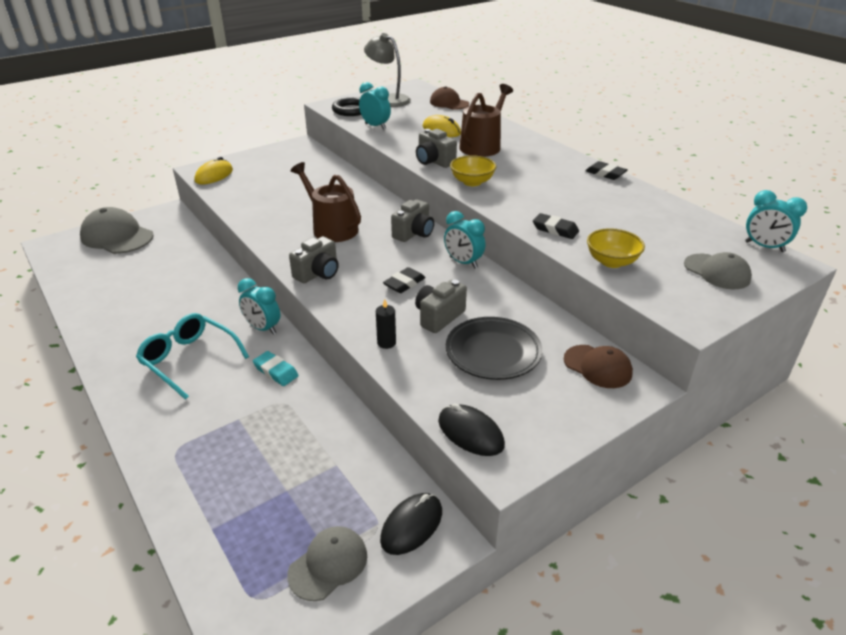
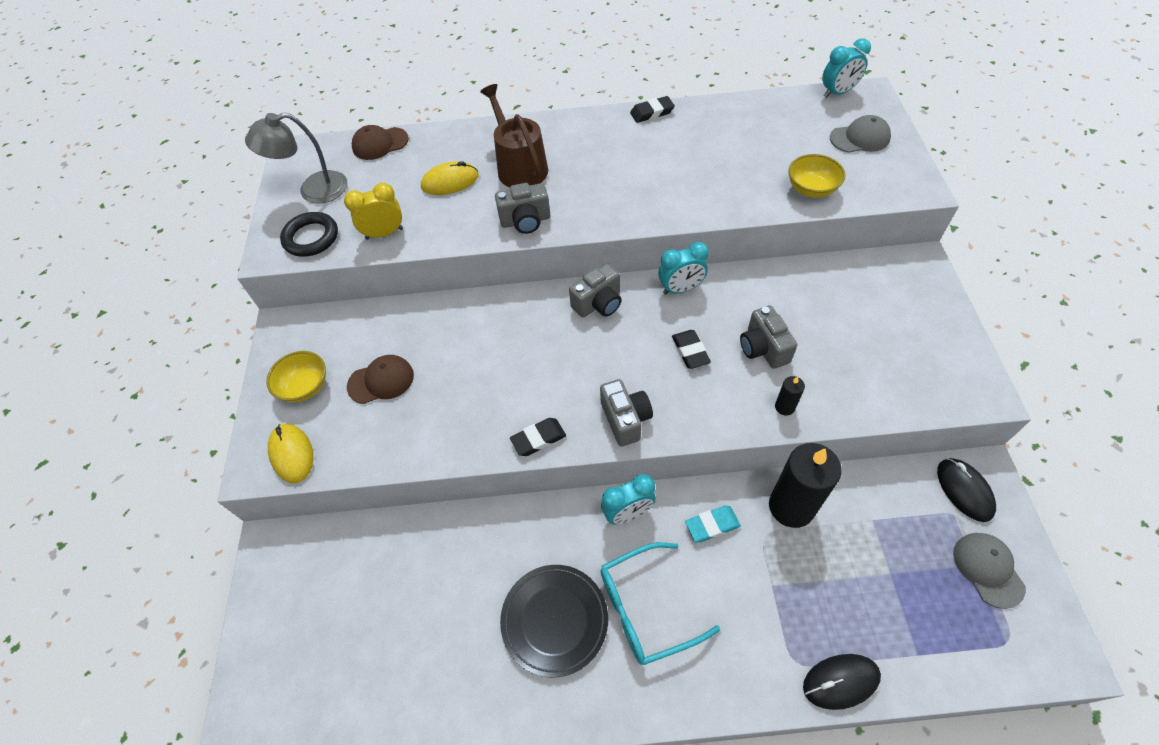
camera: 55 degrees left, 20 degrees up
grey cap [80,207,153,254] -> none
brown watering can [291,162,361,242] -> none
turquoise clock [359,82,391,130] -> yellow clock [344,183,403,240]
grey camera [391,199,434,242] -> grey camera turned 75 degrees clockwise [569,263,621,318]
black mouse [438,403,505,456] -> black mouse moved to [803,654,881,710]
black plate [446,317,542,380] -> black plate moved to [500,565,608,678]
yellow bowl [450,155,496,186] -> yellow bowl moved to [266,351,326,402]
black eraser [533,213,579,239] -> black eraser moved to [510,418,566,456]
brown cap [564,345,633,388] -> brown cap moved to [347,355,414,404]
none -> black candle [769,443,842,528]

